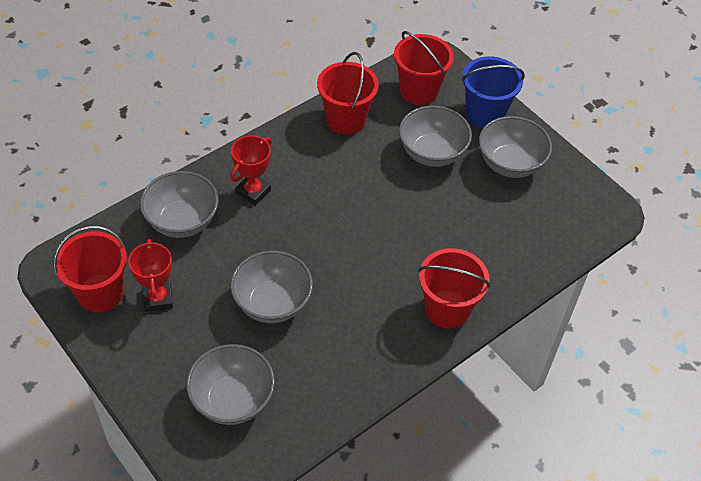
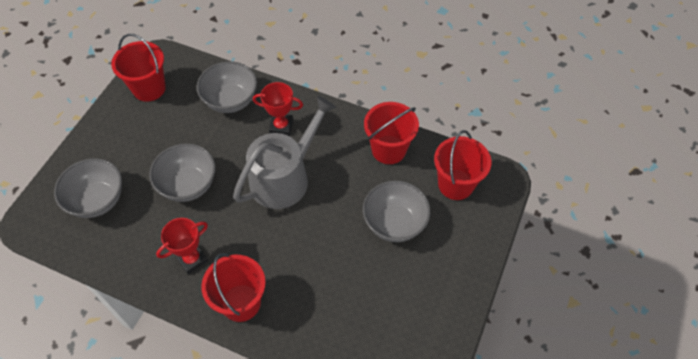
camera: 65 degrees right, 5 degrees up
red trophy [128,239,173,312] -> red trophy moved to [156,218,208,274]
blue bucket [461,56,525,128] -> none
grey bowl [479,116,552,178] -> none
none -> grey watering can [233,96,336,209]

